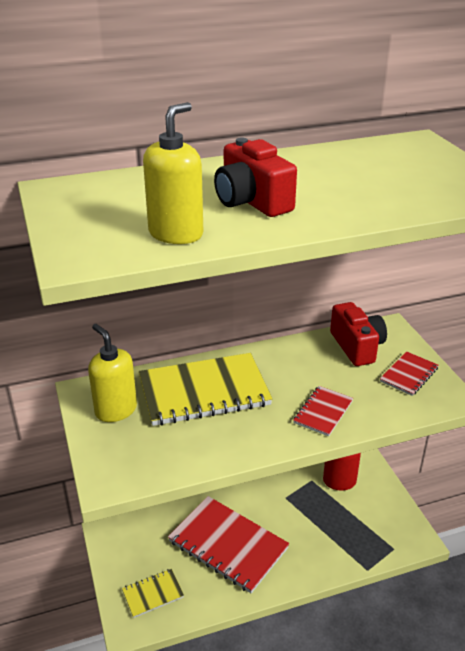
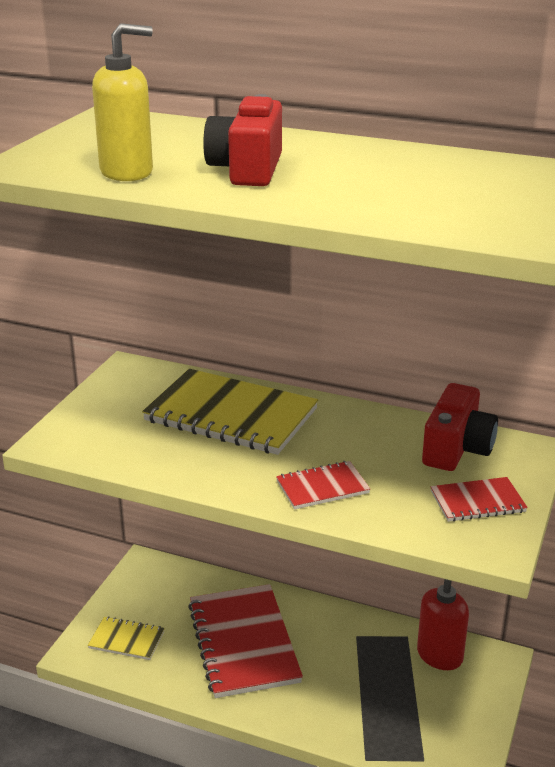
camera: 40 degrees right, 5 degrees down
yellow soap dispenser [88,324,137,422] -> none

